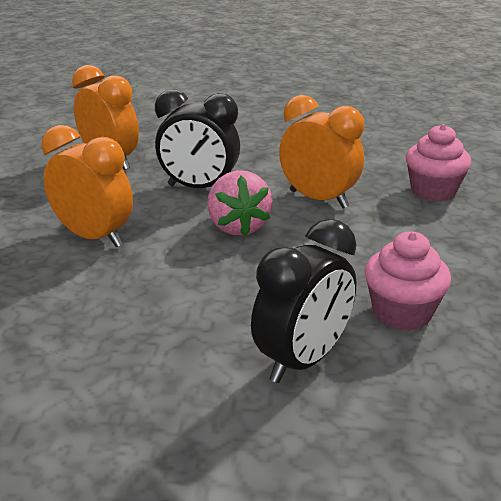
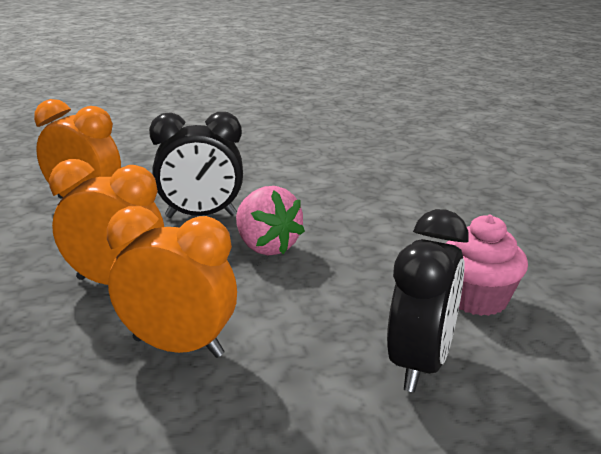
camera: 20 degrees left, 5 degrees down
orange clock [279,95,364,208] -> orange clock moved to [107,206,237,358]
pink cupcake [406,124,471,202] -> none

